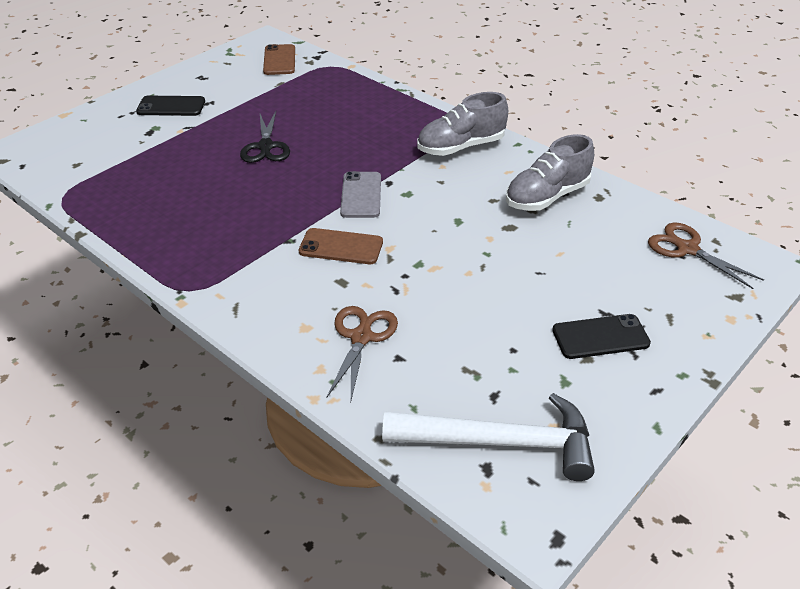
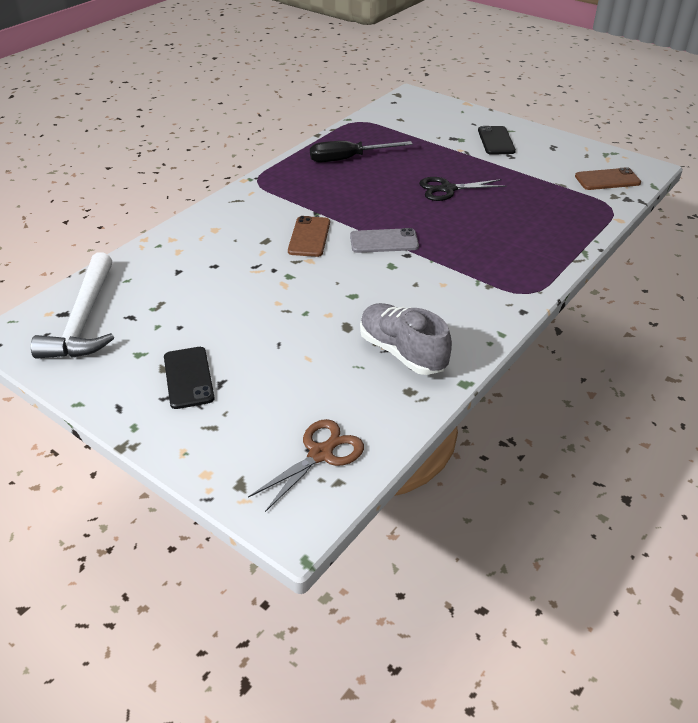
camera: 85 degrees right, 0 degrees up
brown scissors [326,306,398,400] -> none
grey shoe [417,92,508,156] -> none
none -> black screwdriver [310,141,413,163]

